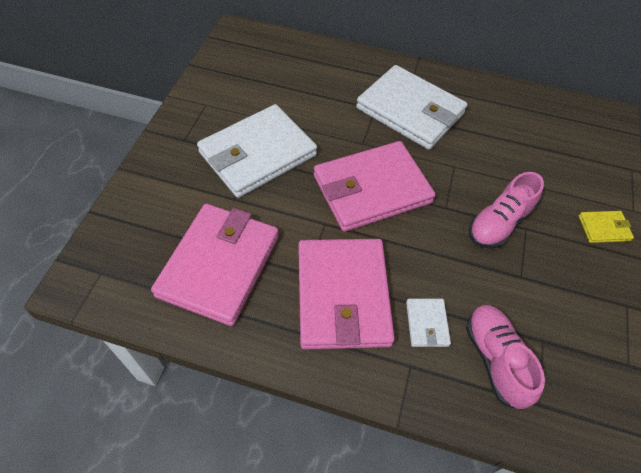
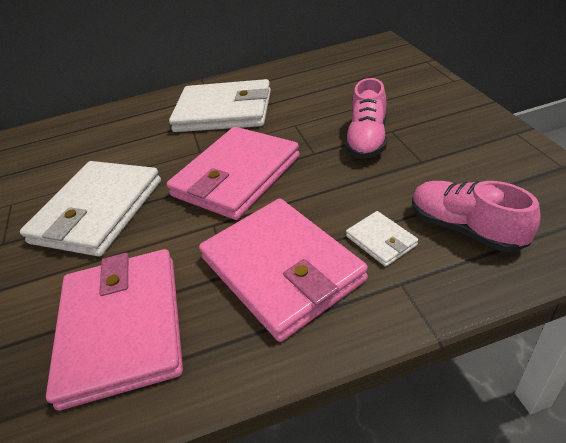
camera: 25 degrees left, 15 degrees down
yellow wallet [579,211,634,243] -> none

